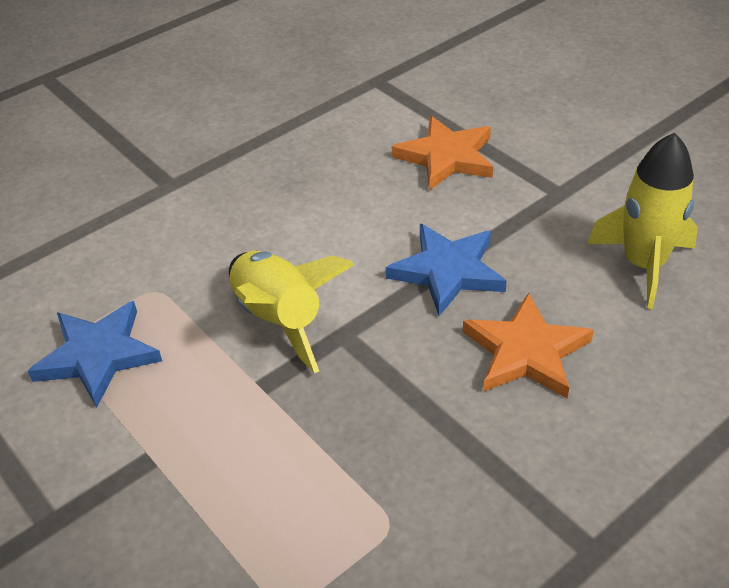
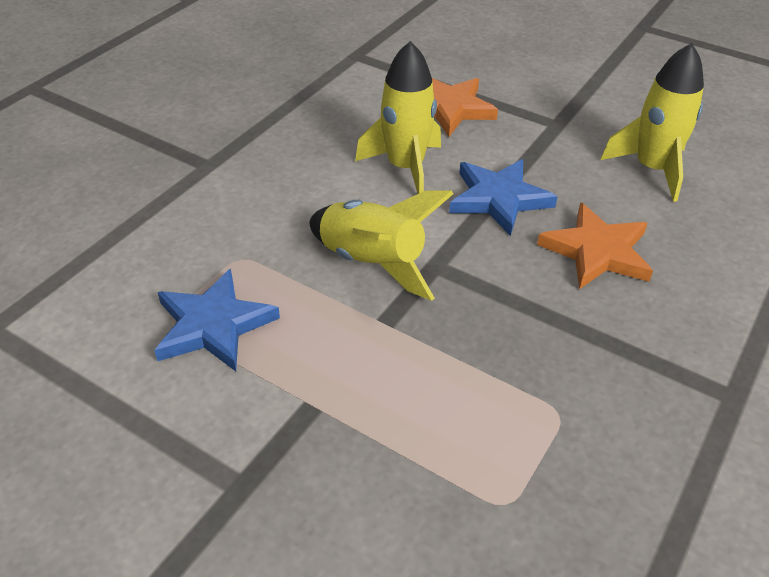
camera: 20 degrees left, 0 degrees up
none -> yellow rocket [355,41,441,194]

